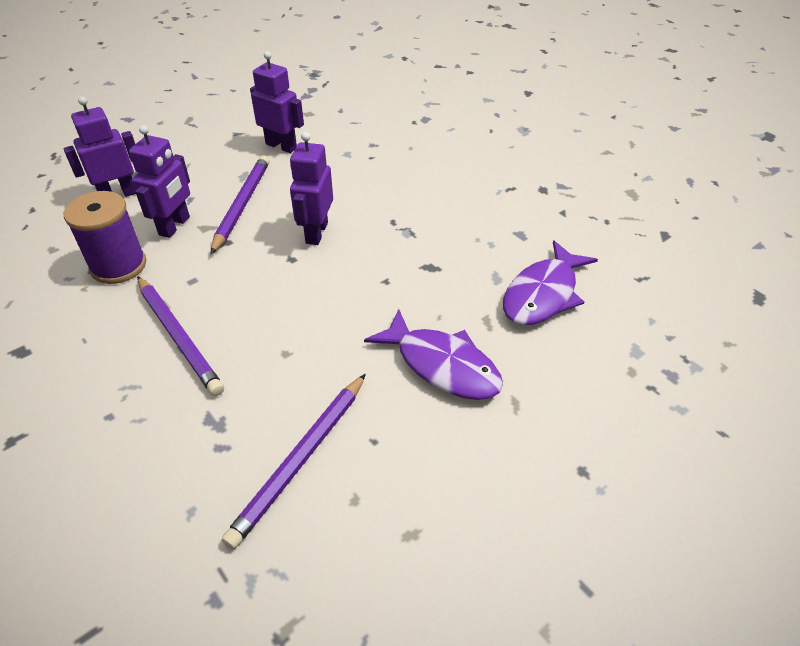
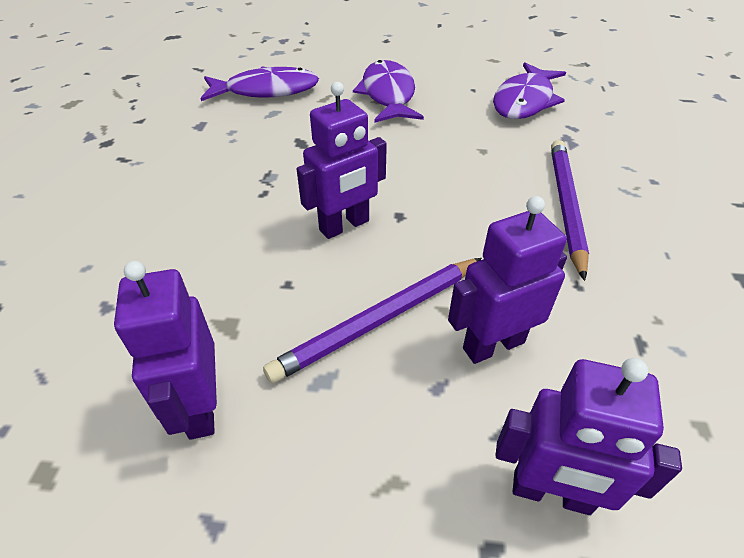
camera: 135 degrees left, 0 degrees up
purple spool [64,191,146,284] -> none
purple pencil [222,374,366,549] -> purple fish [493,62,566,119]

